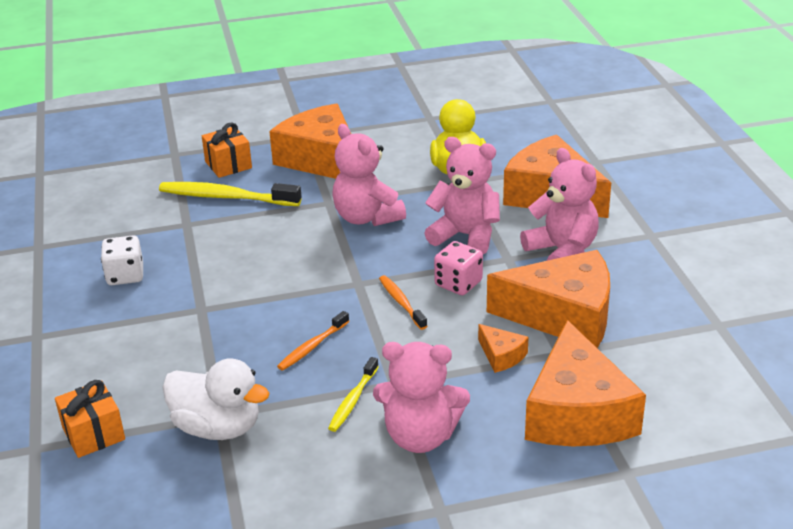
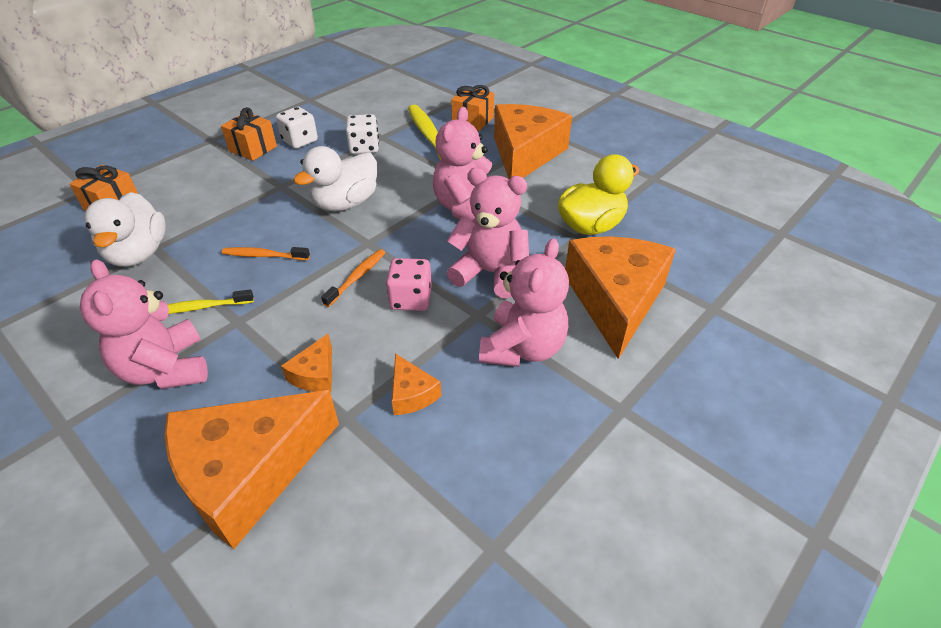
camera: 55 degrees right, 10 degrees up
pink teddy bear [424,137,500,254] -> pink teddy bear turned 60 degrees counterclockwise [447,168,529,298]
orange cheese [487,250,610,348] -> orange cheese [392,353,441,415], size x0.43
none -> orange gift [221,107,277,161]
none -> white duck [293,146,377,211]
none -> white dice [346,114,379,154]

